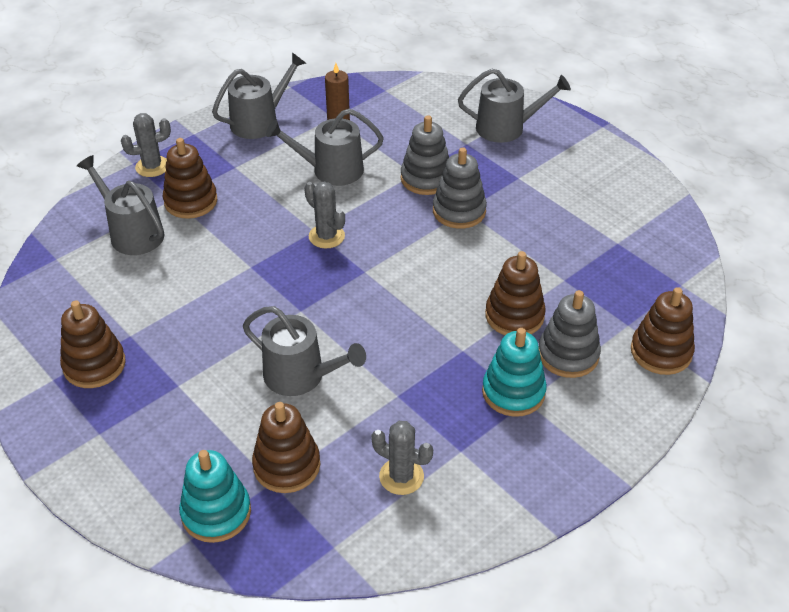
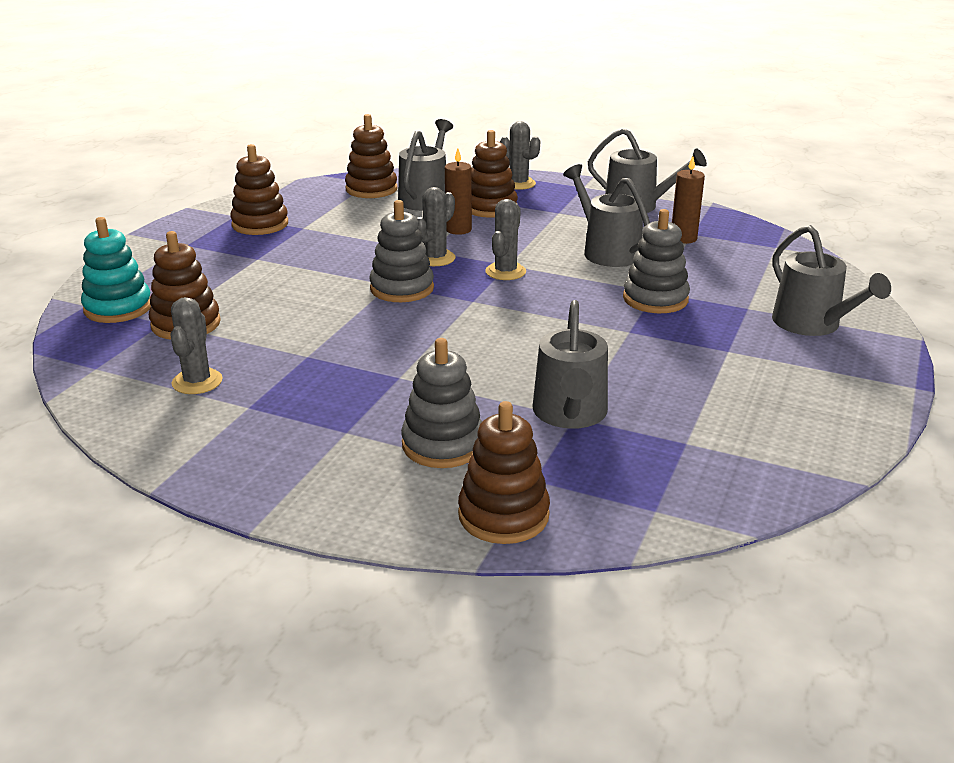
camera: 65 degrees right, 15 degrees down
grey watering can [243,306,366,396] -> grey watering can moved to [532,300,608,429]
grey stacking toy [433,147,487,229] -> grey stacking toy moved to [370,200,434,302]
turquoise stacking toy [482,328,547,417] -> none
brown stacking toy [485,251,546,335] -> brown stacking toy moved to [345,114,398,198]
none -> grey cactus [417,187,455,266]
none -> brown candle [445,149,472,235]

